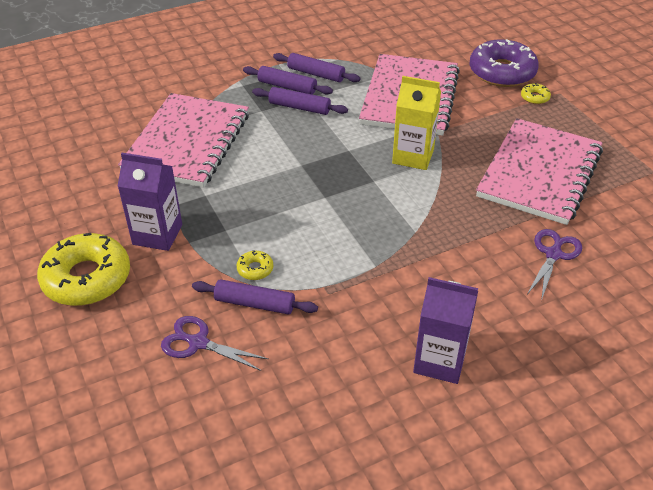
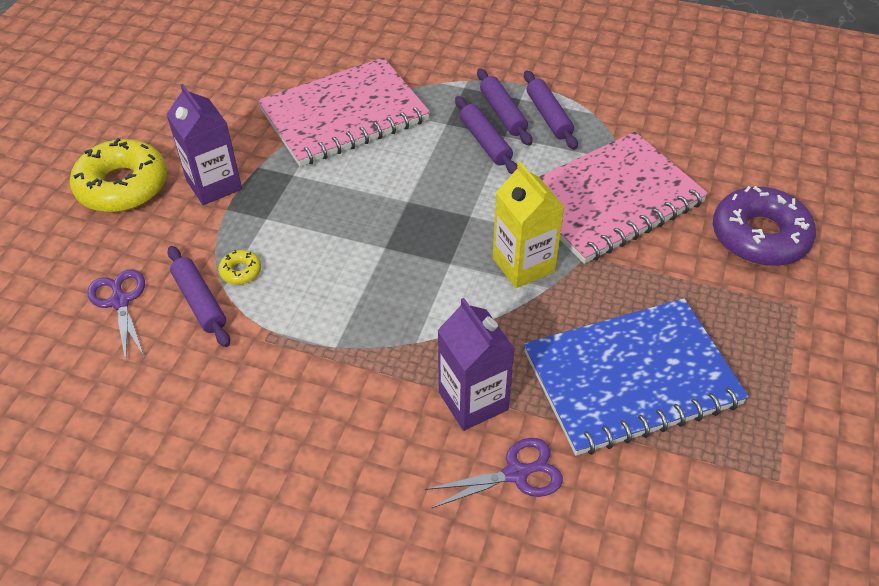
camera: 45 degrees right, 5 degrees up
purple carton [413,277,478,384] -> purple carton moved to [437,298,515,431]
pink notebook [476,118,603,225] -> blue notebook [524,298,749,456]
yellow donut [521,83,551,104] -> none

